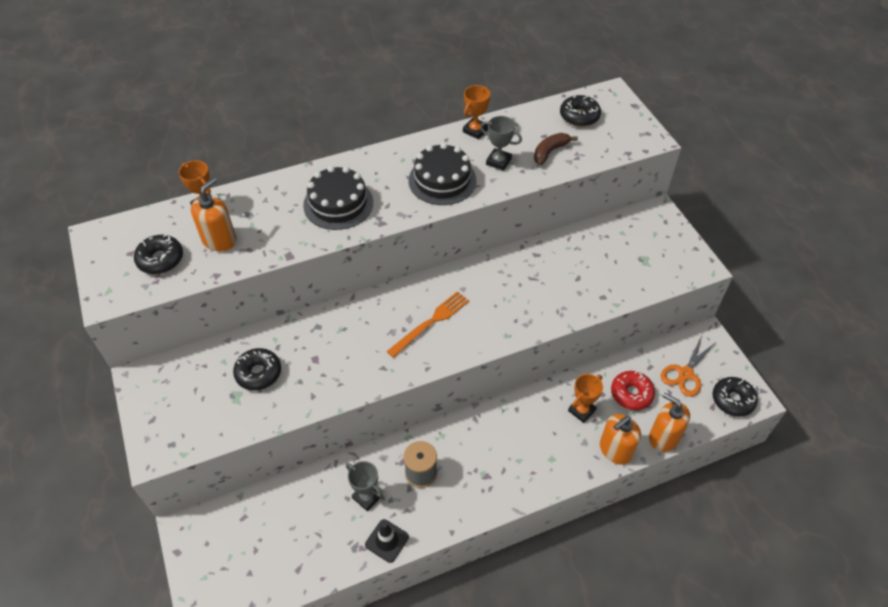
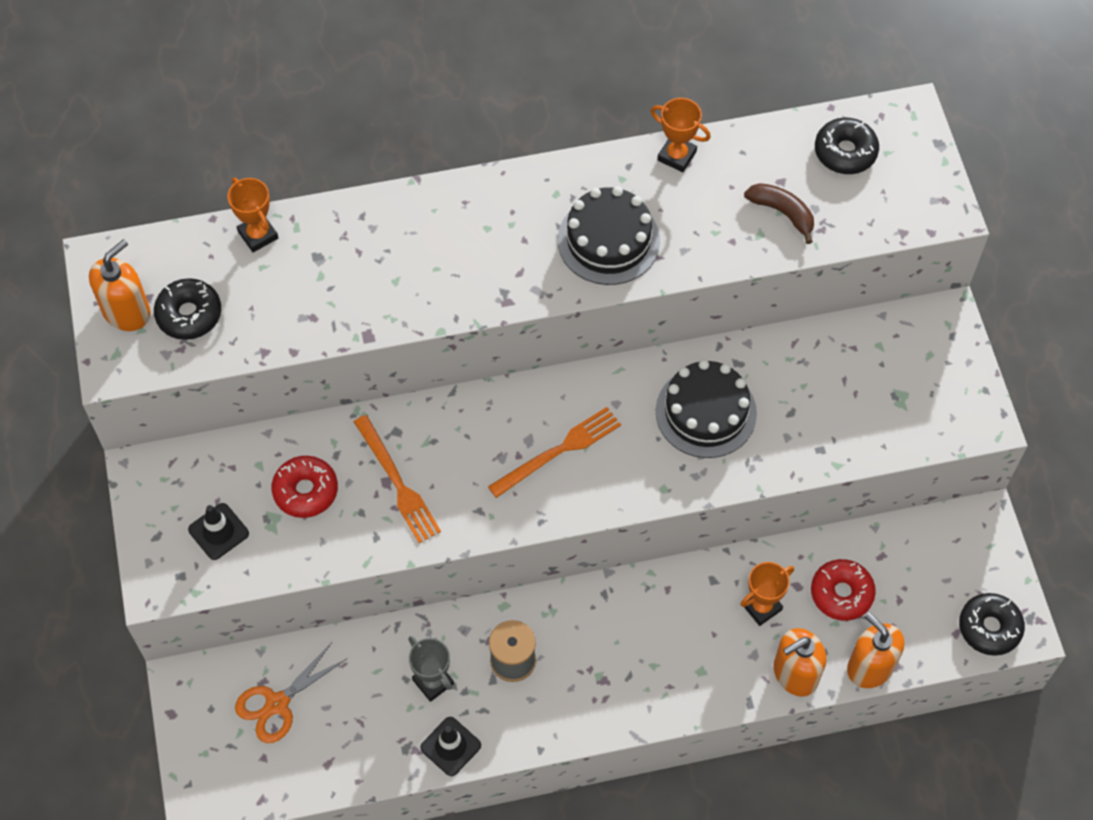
camera: 10 degrees right, 10 degrees up
orange soap dispenser [191,177,237,251] -> orange soap dispenser moved to [89,239,151,331]
black donut [233,348,281,390] -> red donut [272,456,338,518]
black cake [303,166,373,230] -> black cake moved to [656,360,757,458]
orange trophy [463,85,490,139] -> orange trophy turned 75 degrees clockwise [650,98,711,172]
grey trophy [480,116,522,171] -> none
brown banana [534,133,578,165] -> brown banana turned 75 degrees clockwise [744,183,814,244]
orange scissors [661,336,716,397] -> orange scissors moved to [235,642,348,743]
none -> black traffic cone [188,503,249,560]
none -> orange fork [354,415,441,543]

